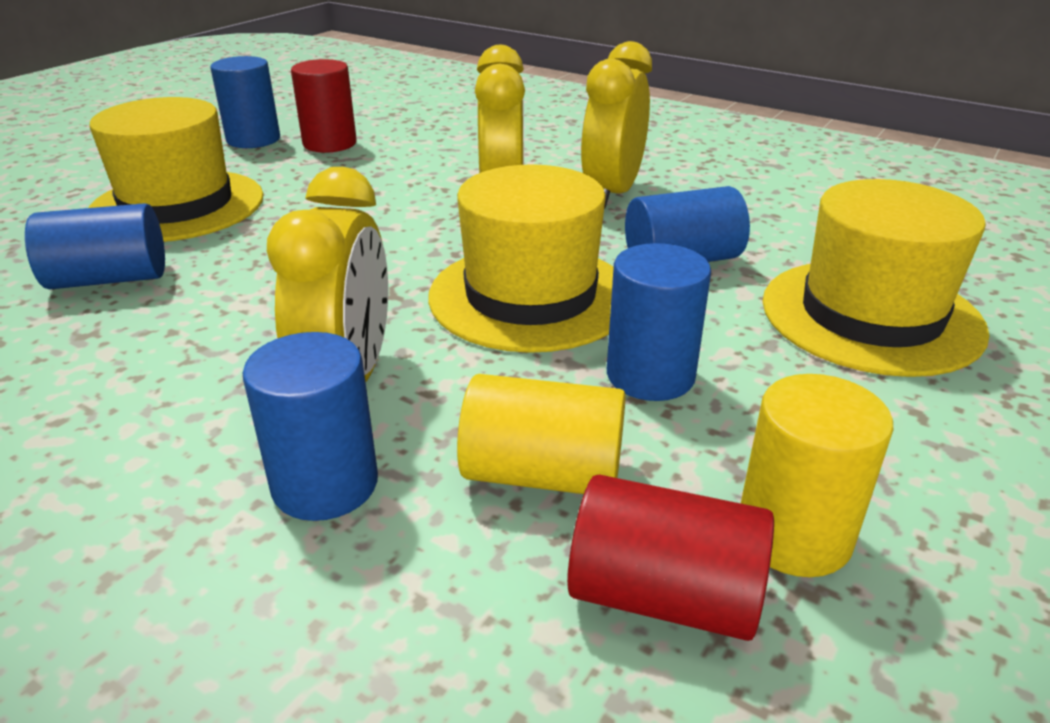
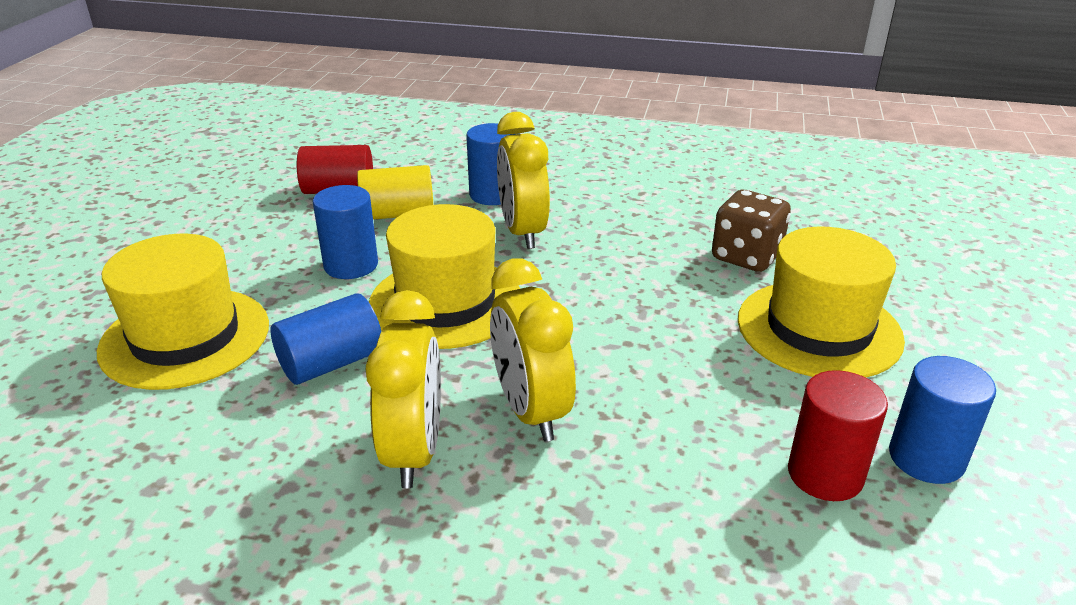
camera: 160 degrees right, 0 degrees up
blue cylinder [25,203,165,290] -> brown dice [712,190,791,272]
yellow cylinder [741,374,893,577] -> none

